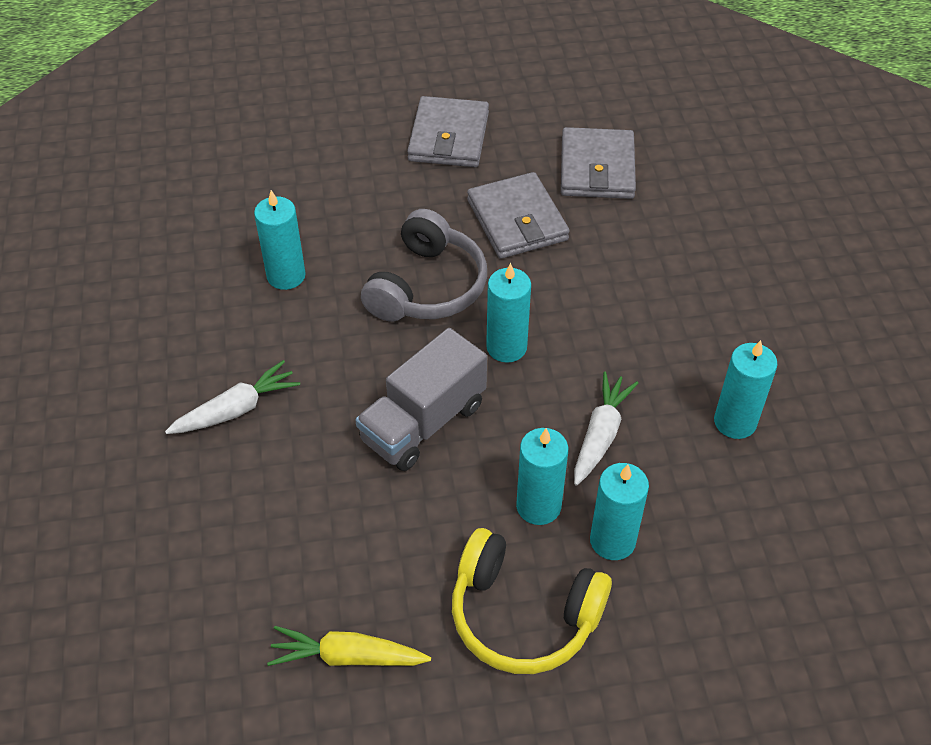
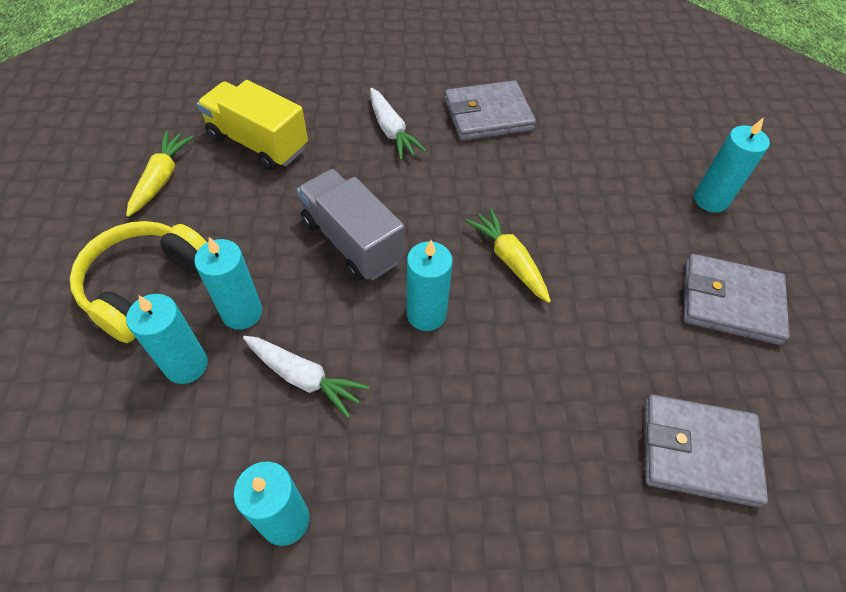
camera: 95 degrees right, 5 degrees up
turquoise candle [254,190,306,290] -> turquoise candle moved to [694,117,770,212]
grey headphones [361,209,487,322] -> yellow carrot [465,208,551,303]
grey wallet [467,172,570,259] -> grey wallet moved to [445,80,536,141]
none -> yellow truck [197,80,308,171]

